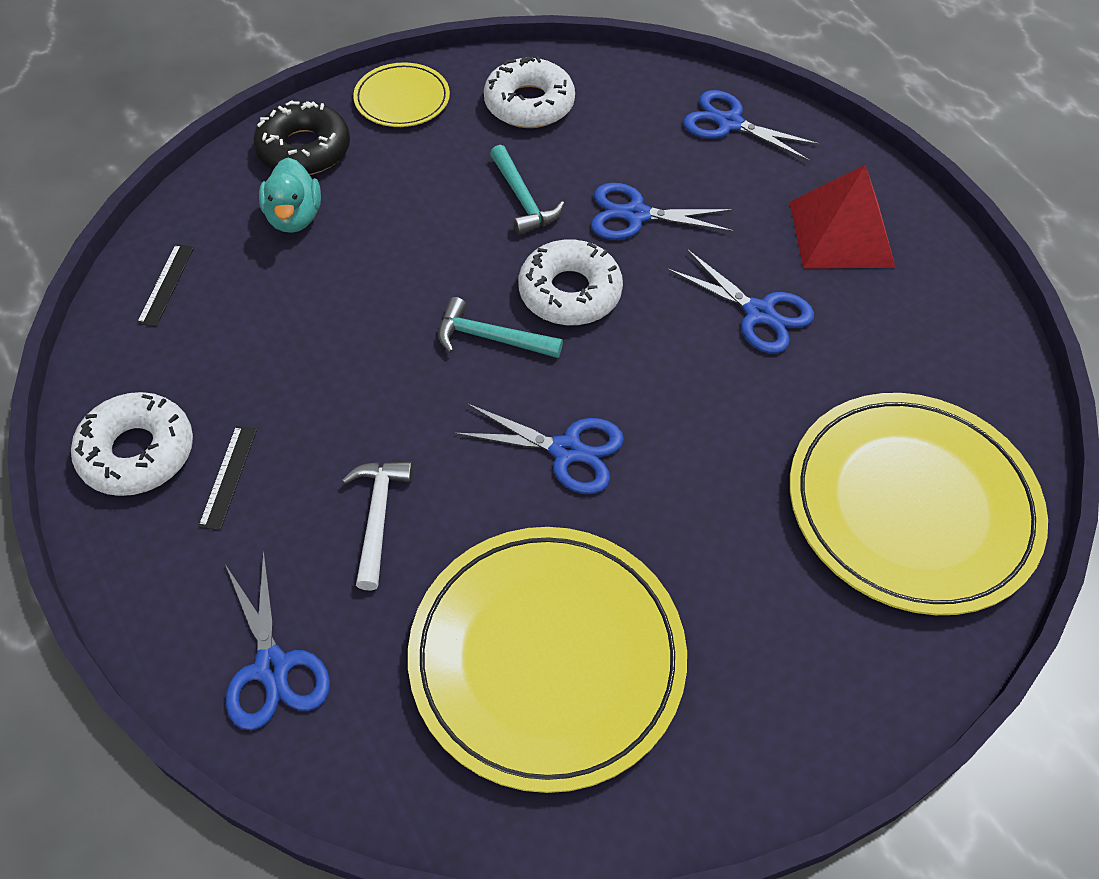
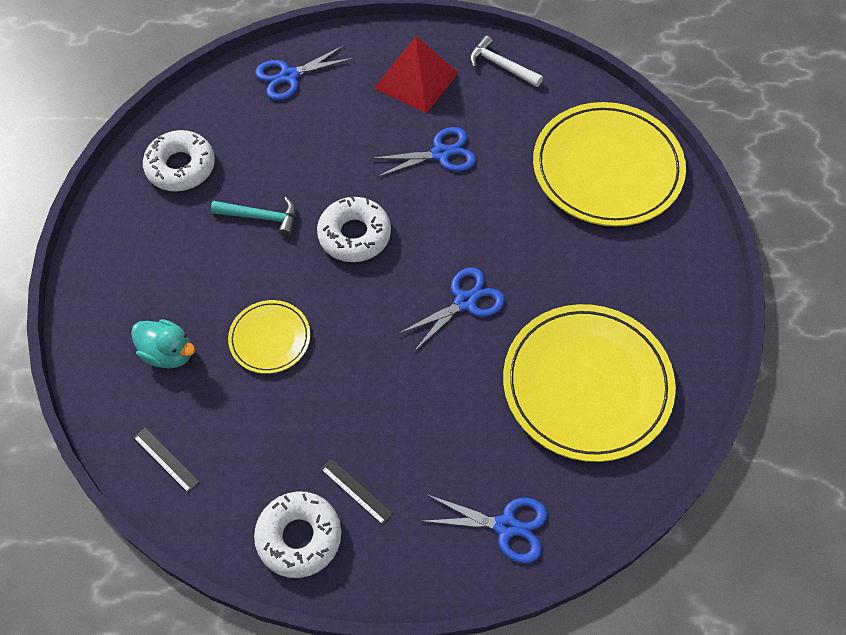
camera: 55 degrees left, 5 degrees up
black donut [253,100,350,175] -> none
white hammer [342,461,413,591] -> white hammer moved to [470,36,543,87]
yellow plate [353,62,450,127] -> yellow plate moved to [228,300,311,374]
turquoise hammer [438,297,563,358] -> none
blue scissors [591,183,734,240] -> none

